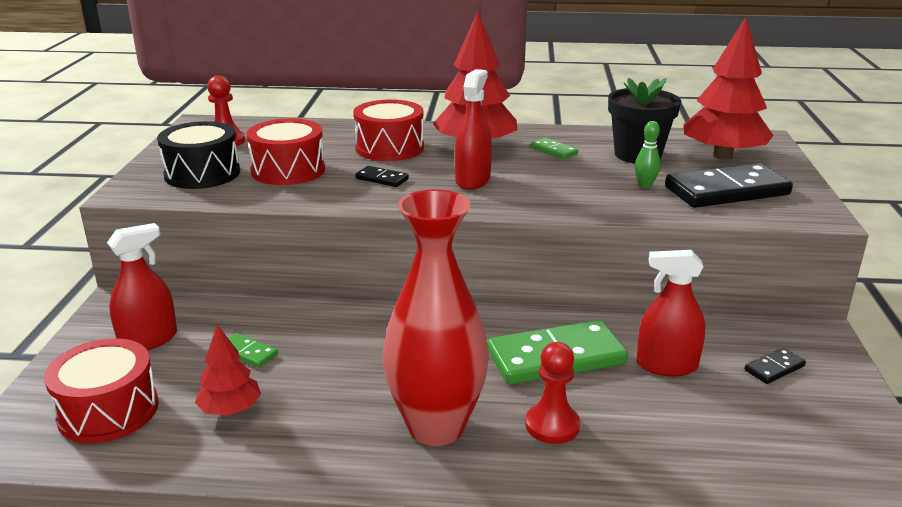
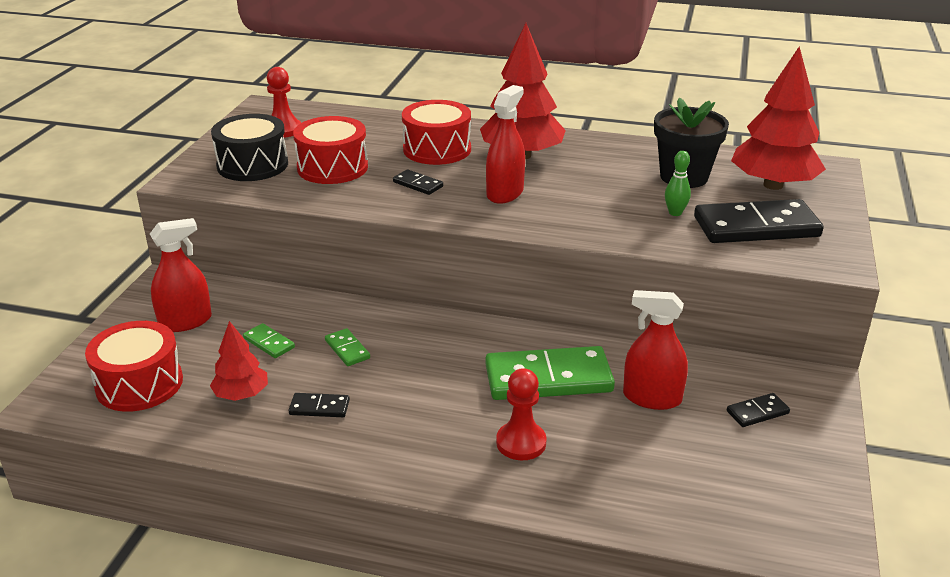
camera: 10 degrees right, 5 degrees up
red vase [382,189,489,446] -> none
green domino [531,138,578,159] -> green domino moved to [325,328,370,366]
none -> black domino [289,393,350,417]

